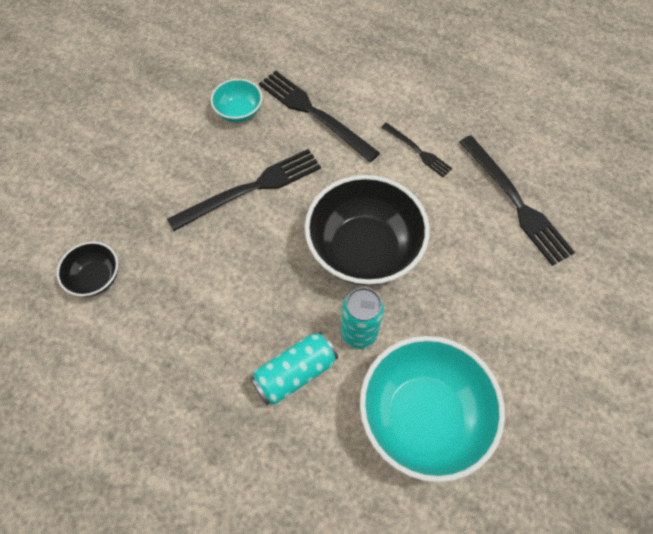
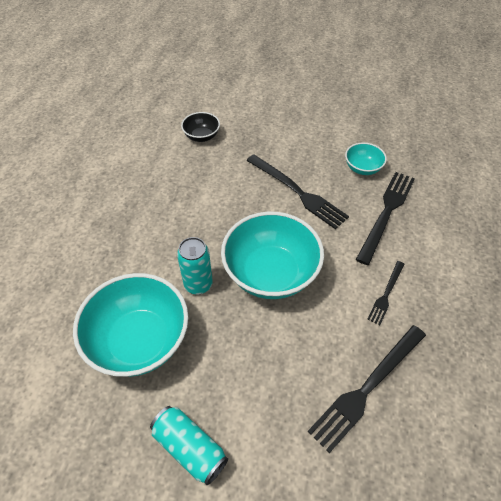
camera: 75 degrees right, 10 degrees down
turquoise can [250,331,338,405] -> turquoise can moved to [150,406,228,485]
black bowl [305,175,430,286] -> turquoise bowl [221,212,324,299]

